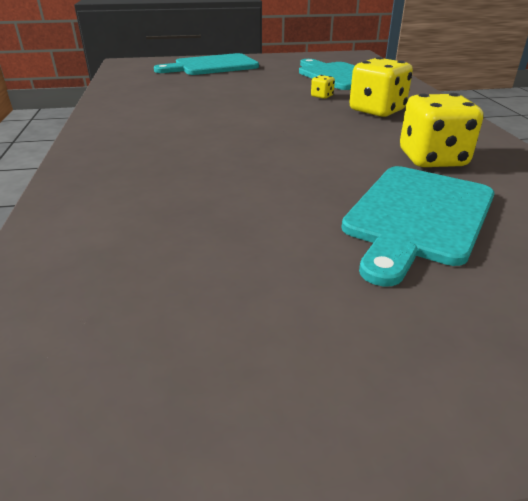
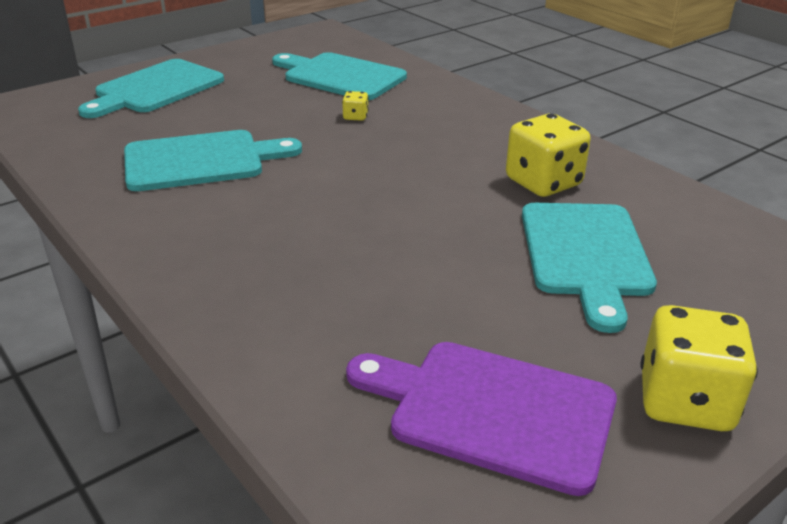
camera: 30 degrees left, 0 degrees up
yellow dice [349,57,413,117] -> yellow dice moved to [640,305,758,431]
none -> turquoise cutting board [124,130,302,191]
none -> purple cutting board [346,342,617,496]

